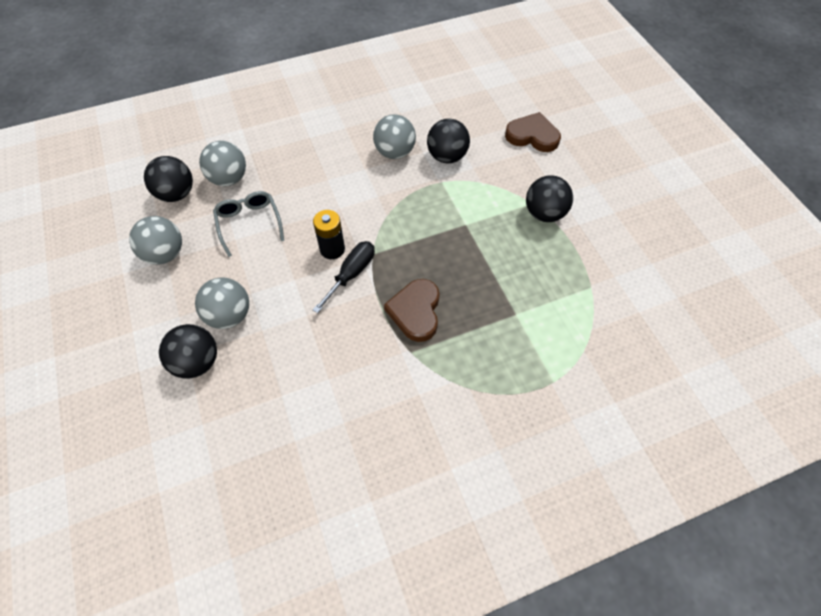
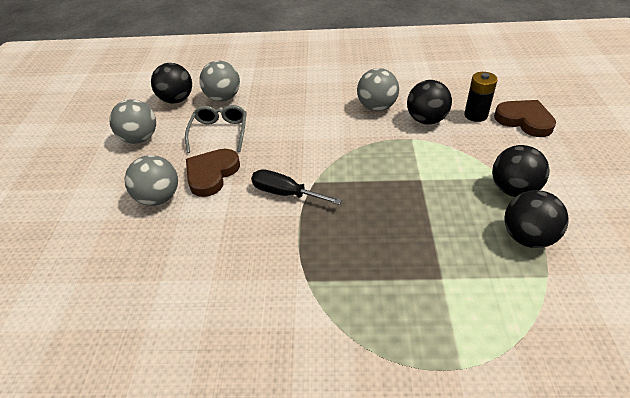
camera: 25 degrees right, 15 degrees down
black ball [159,324,217,378] -> black ball moved to [504,190,569,248]
black battery [313,210,345,259] -> black battery moved to [464,72,498,122]
black screwdriver [313,241,375,313] -> black screwdriver turned 120 degrees counterclockwise [251,169,342,205]
brown heart [384,279,440,342] -> brown heart moved to [186,149,240,197]

